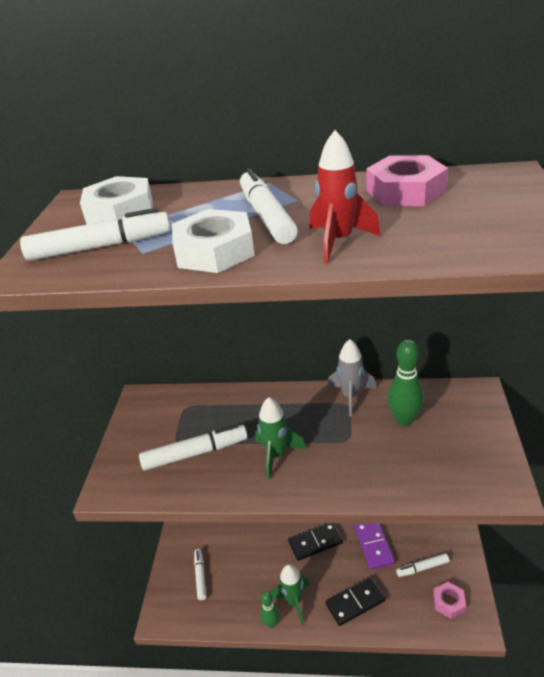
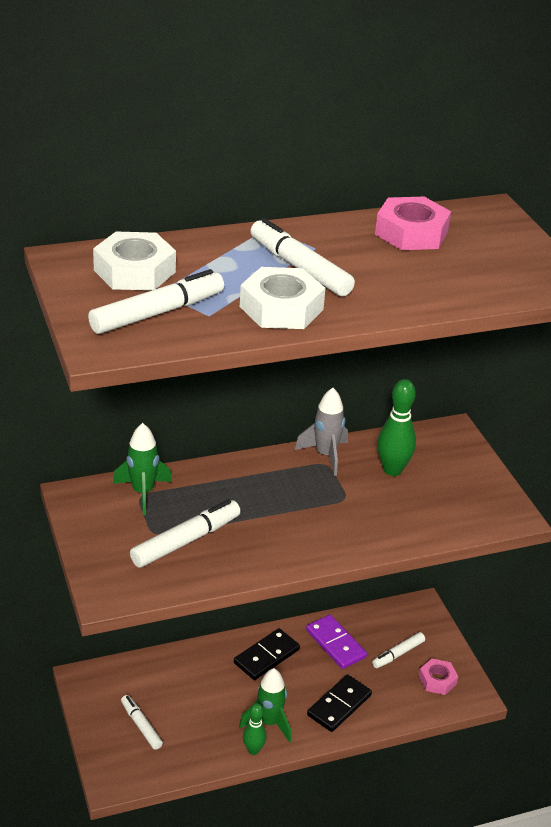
camera: 30 degrees left, 0 degrees up
green rocket [255,397,306,480] -> green rocket moved to [113,423,172,515]
red rocket [309,130,381,263] -> none

